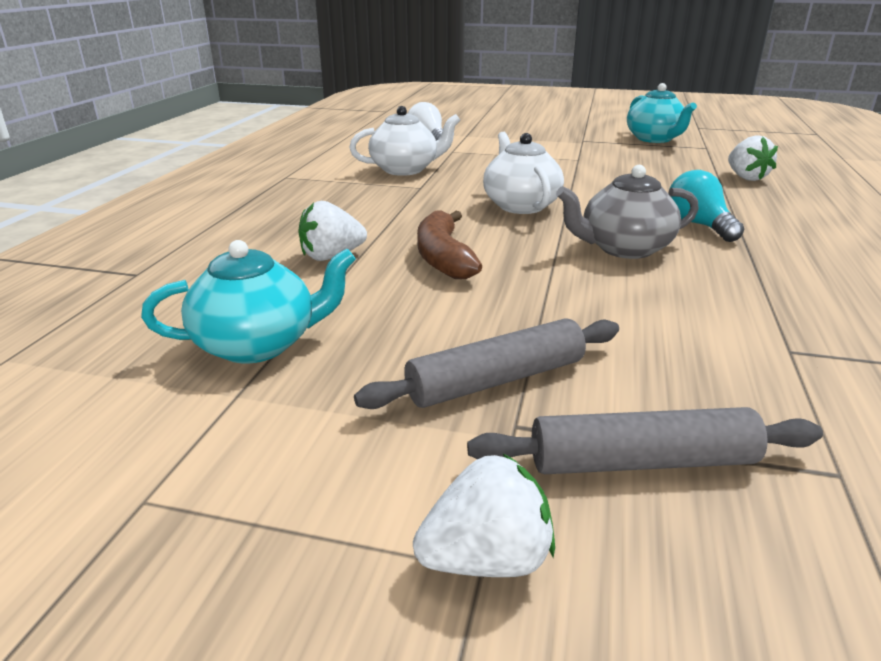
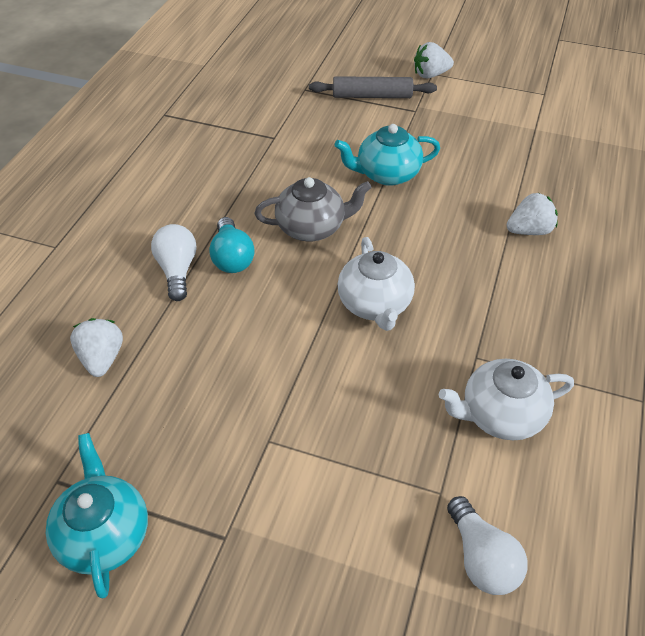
camera: 175 degrees left, 20 degrees up
turquoise teapot [141,240,356,364] -> turquoise teapot moved to [335,124,440,186]
grey rolling pin [354,318,619,409] -> none
brown banana [417,211,482,279] -> none
none -> white light bulb [151,224,196,301]

